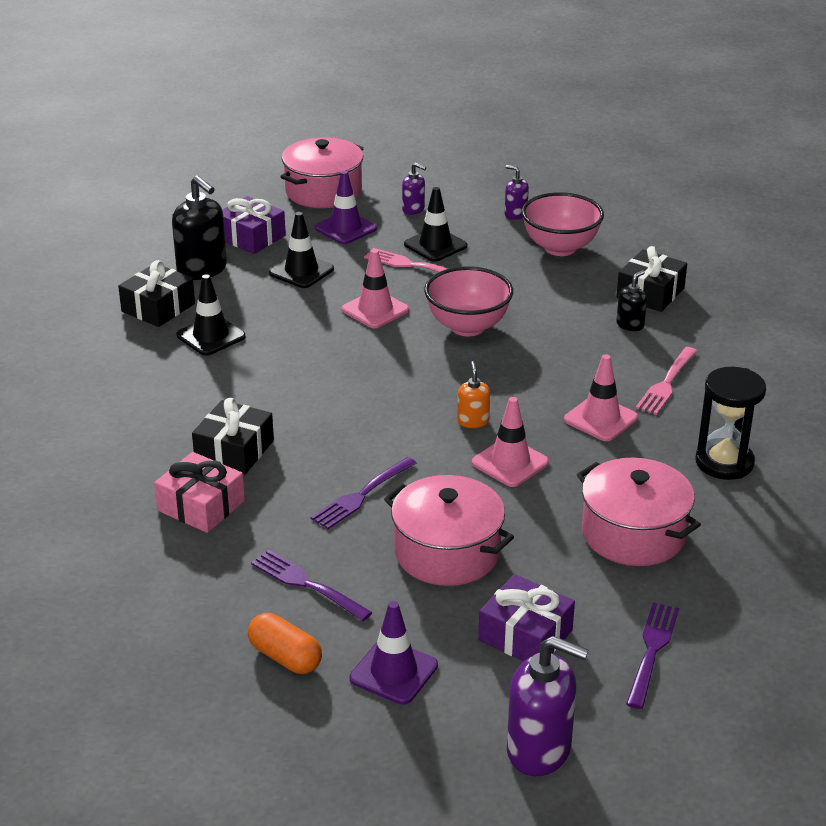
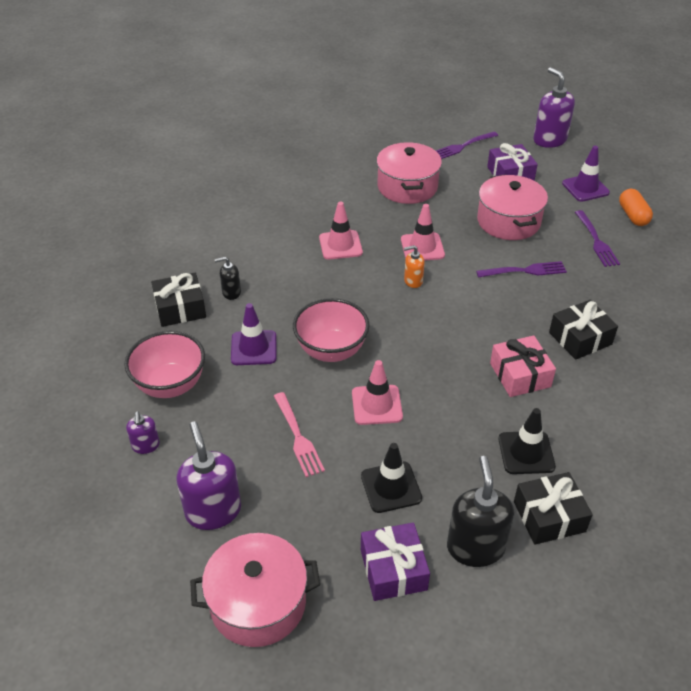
camera: 140 degrees left, 10 degrees up
pink gift [154,452,245,533] -> pink gift moved to [490,335,556,397]
purple traffic cone [315,171,377,244] -> purple traffic cone moved to [231,303,276,365]
purple soap dispenser [402,163,426,215] -> purple soap dispenser [176,421,241,530], size x1.90
black traffic cone [404,187,467,262] -> none
orange soap dispenser [457,361,490,428] -> orange soap dispenser turned 45 degrees clockwise [404,245,425,288]
pink fork [636,347,697,415] -> none
black hourglass [695,367,766,480] -> none

